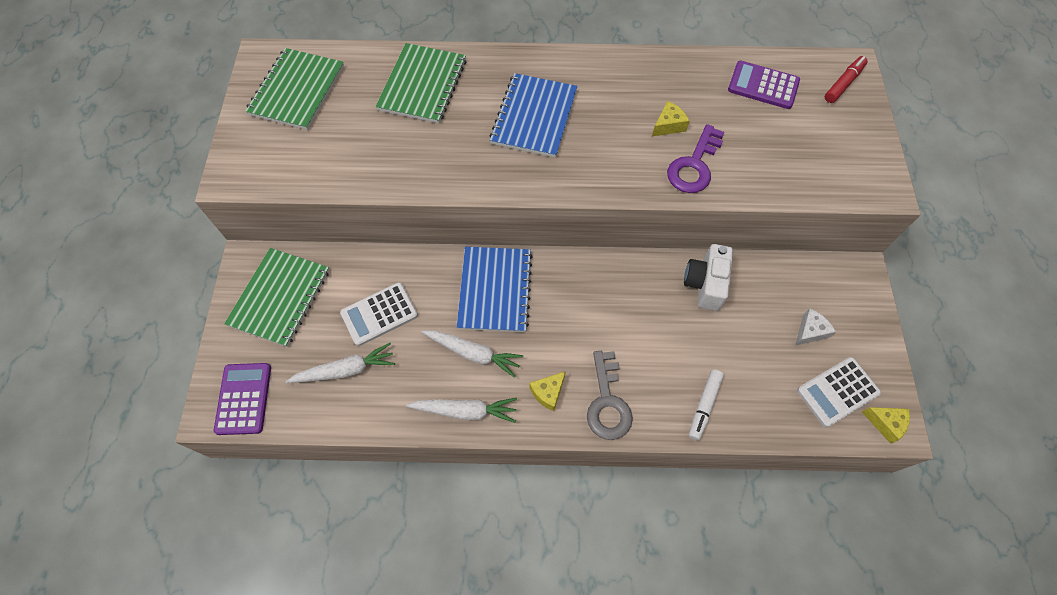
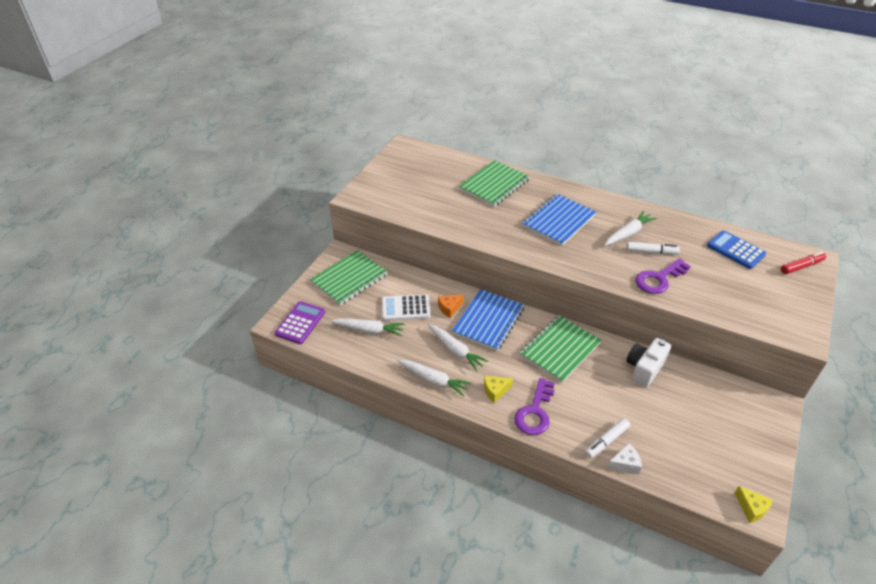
camera: 25 degrees right, 20 degrees down
green notebook [245,48,344,130] -> green notebook moved to [520,315,602,382]
grey key [587,351,633,440] -> purple key [514,378,555,435]
yellow cheese [652,101,689,136] -> white marker [627,242,680,254]
purple calculator [728,61,800,109] -> blue calculator [707,230,766,269]
white cheese [795,309,836,346] -> white cheese moved to [607,443,642,474]
white calculator [797,357,881,427] -> none
none -> orange cheese [438,295,463,318]
none -> white carrot [605,211,657,246]

